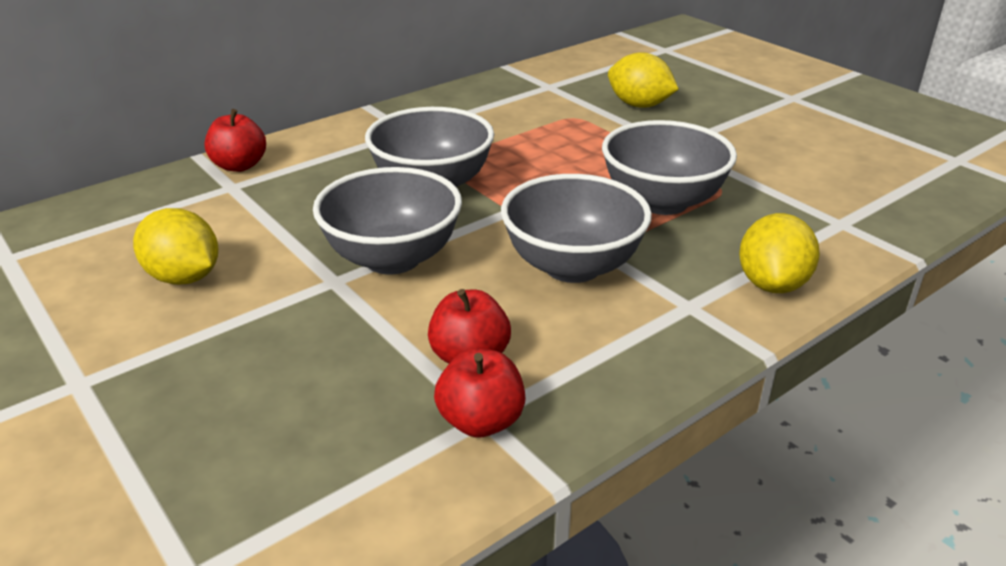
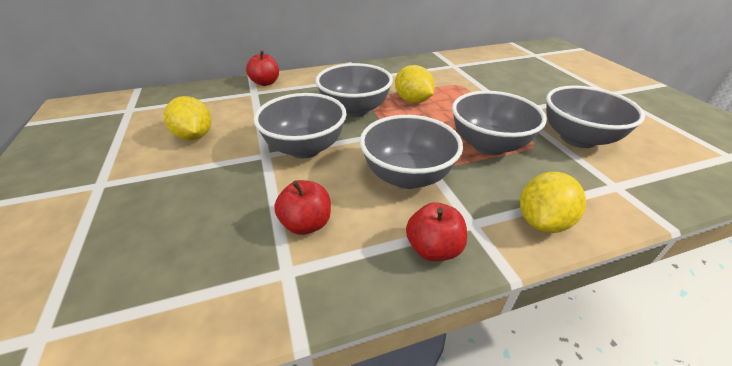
camera: 20 degrees right, 5 degrees up
red apple [434,349,525,438] -> red apple moved to [406,202,467,261]
yellow lemon [608,52,679,108] -> yellow lemon moved to [395,65,434,103]
none -> grey bowl [546,86,645,148]

